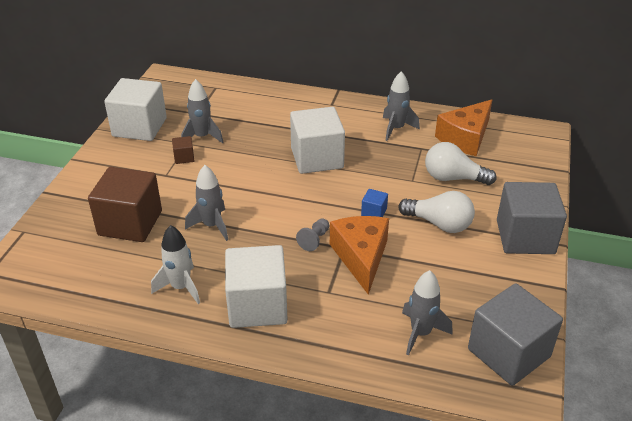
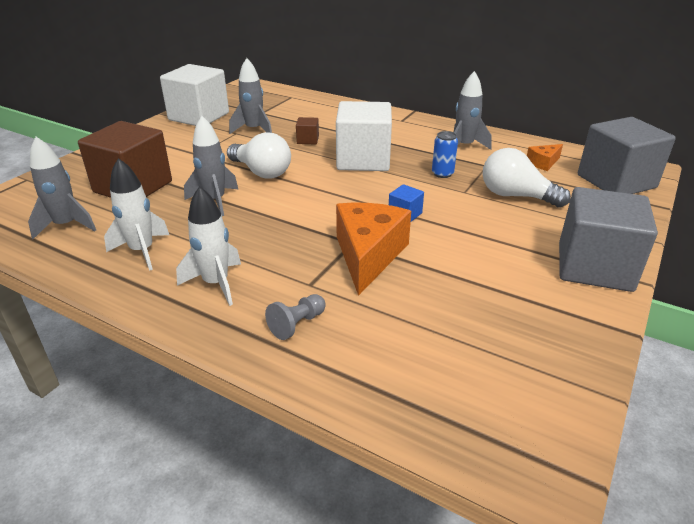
camera: 15 degrees right, 5 degrees down
brown cube [172,136,194,164] -> brown cube moved to [296,117,319,144]
white cube [225,245,288,328] -> white rocket [176,186,241,306]
grey pawn [296,218,330,251] -> grey pawn moved to [265,294,326,340]
white light bulb [398,191,475,233] -> white light bulb moved to [227,132,291,179]
grey rocket [402,270,453,355] -> grey rocket moved to [28,137,96,239]
orange cheese [435,99,492,156] -> orange cheese [527,144,563,171], size x0.48
grey cube [468,283,563,386] -> grey cube moved to [578,117,676,194]
none -> blue can [432,131,458,178]

